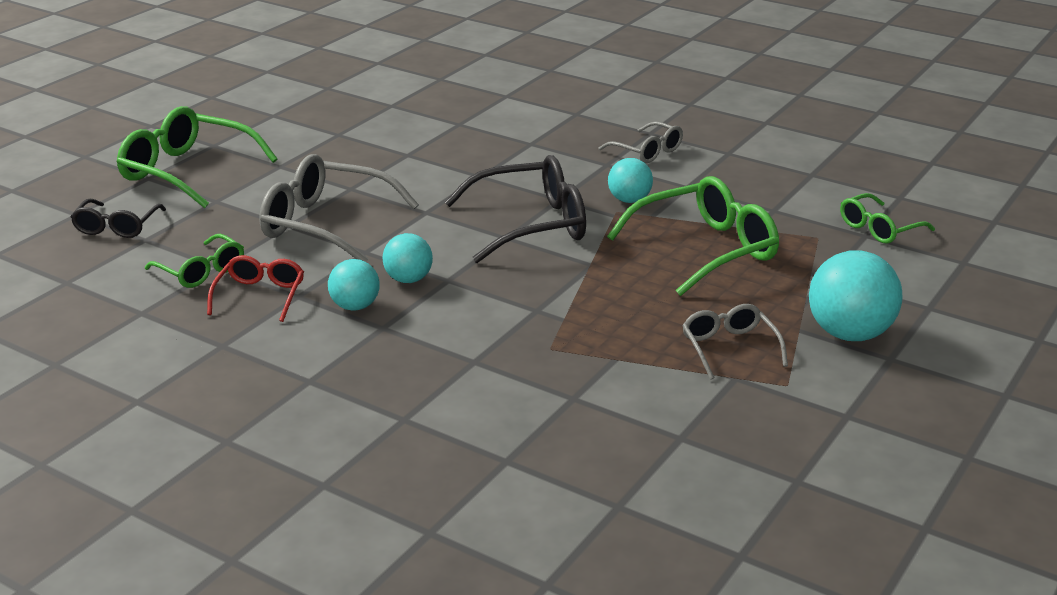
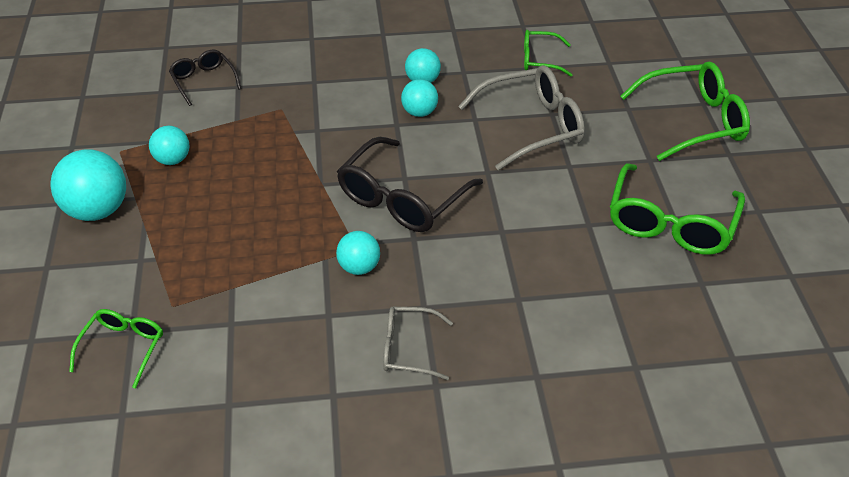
camera: 140 degrees right, 15 degrees up
black glasses [71,199,166,238] -> black glasses moved to [169,49,241,106]
red glasses [207,255,304,322] -> none
green glasses [607,176,779,296] -> green glasses moved to [610,163,745,255]
grey glasses [682,304,788,380] -> turquoise ball [149,126,190,165]

